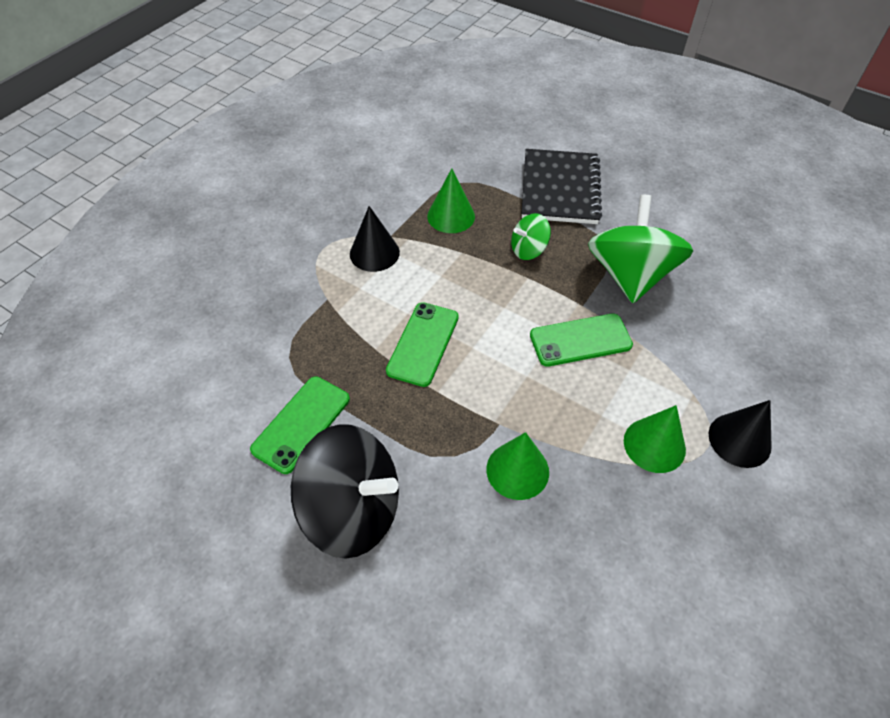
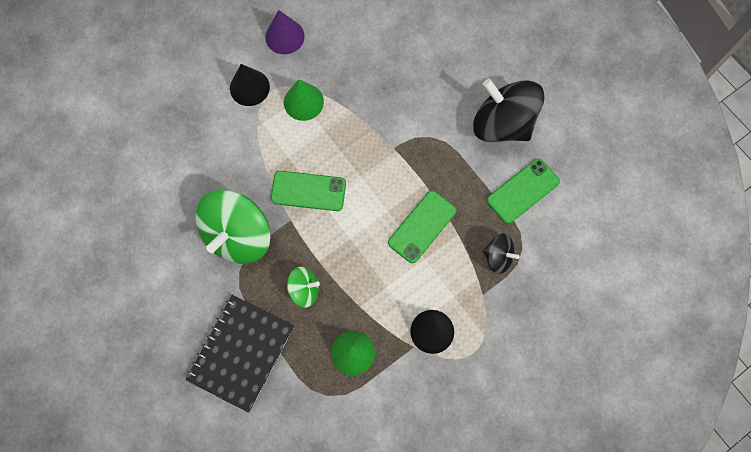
camera: 160 degrees left, 20 degrees up
green cone [486,432,549,500] -> none
none -> purple cone [265,10,305,54]
none -> black spinning top [483,233,520,274]

